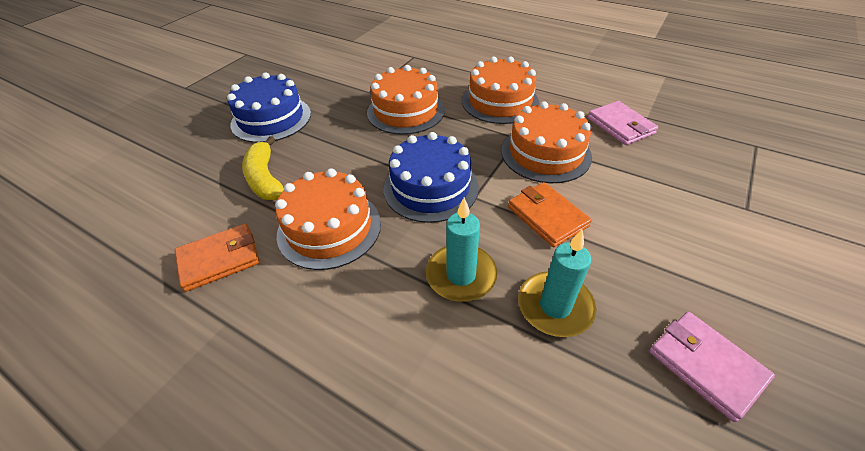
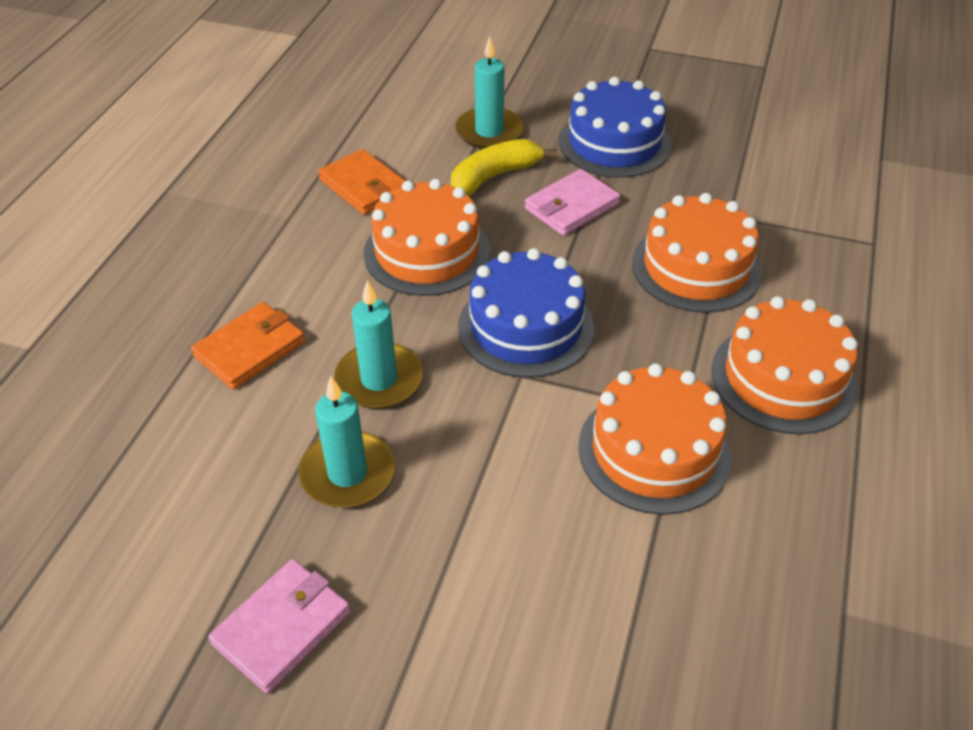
camera: 75 degrees right, 0 degrees up
orange wallet [508,182,592,247] -> orange wallet moved to [191,302,305,390]
pink wallet [588,101,658,145] -> pink wallet moved to [525,169,620,236]
none -> turquoise candle [455,36,523,149]

